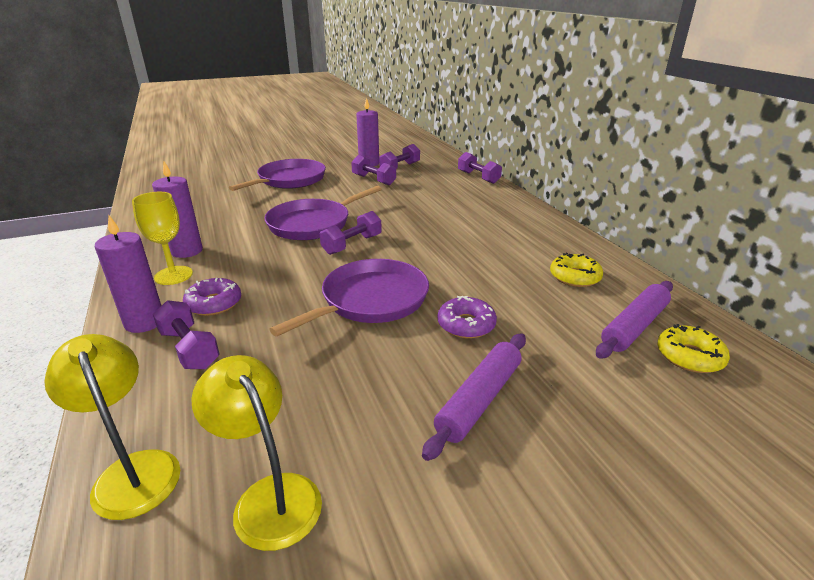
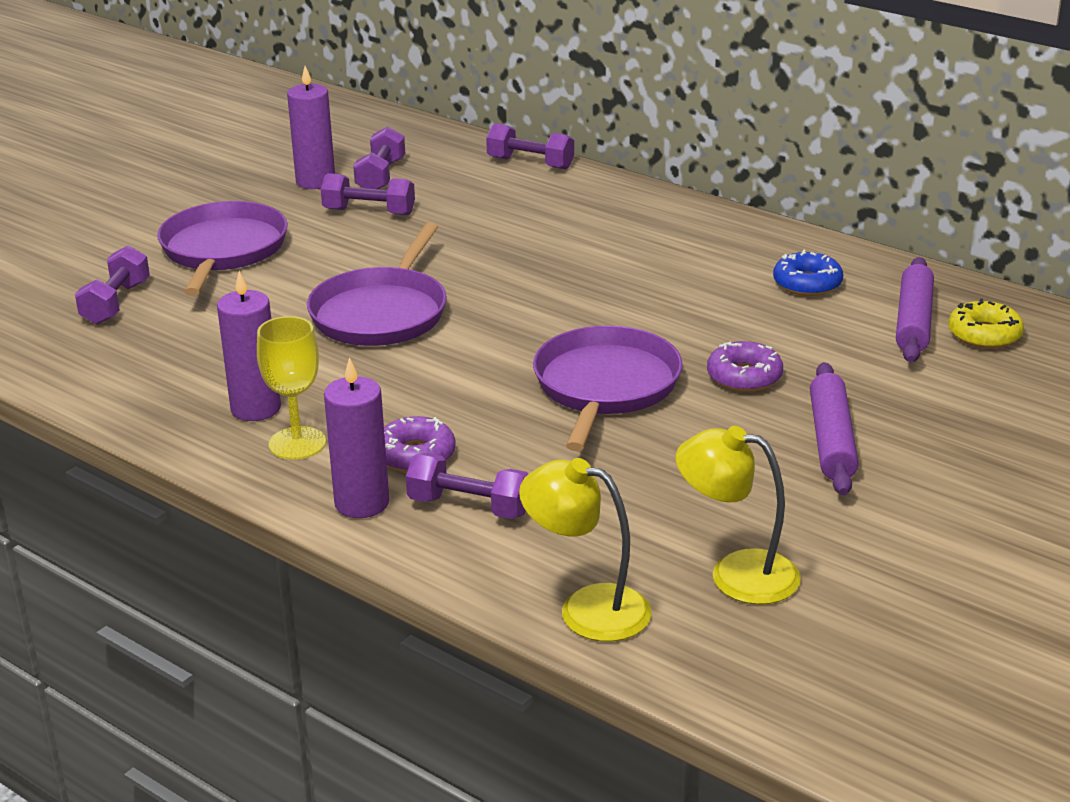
camera: 30 degrees left, 0 degrees up
purple dumbbell [320,211,382,255] -> purple dumbbell moved to [75,245,150,325]
yellow donut [550,253,603,287] -> blue donut [773,250,843,296]

